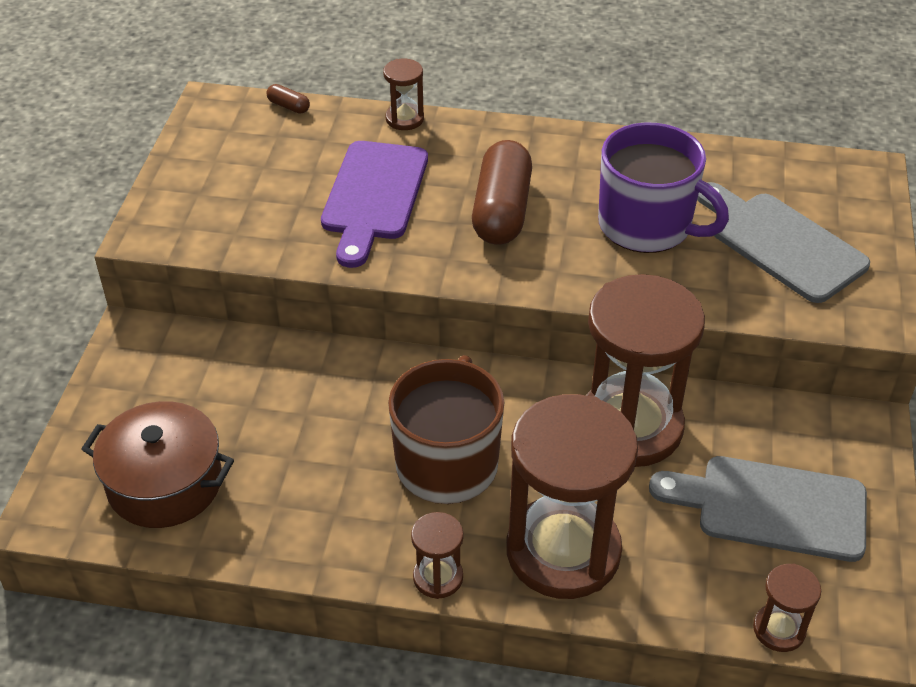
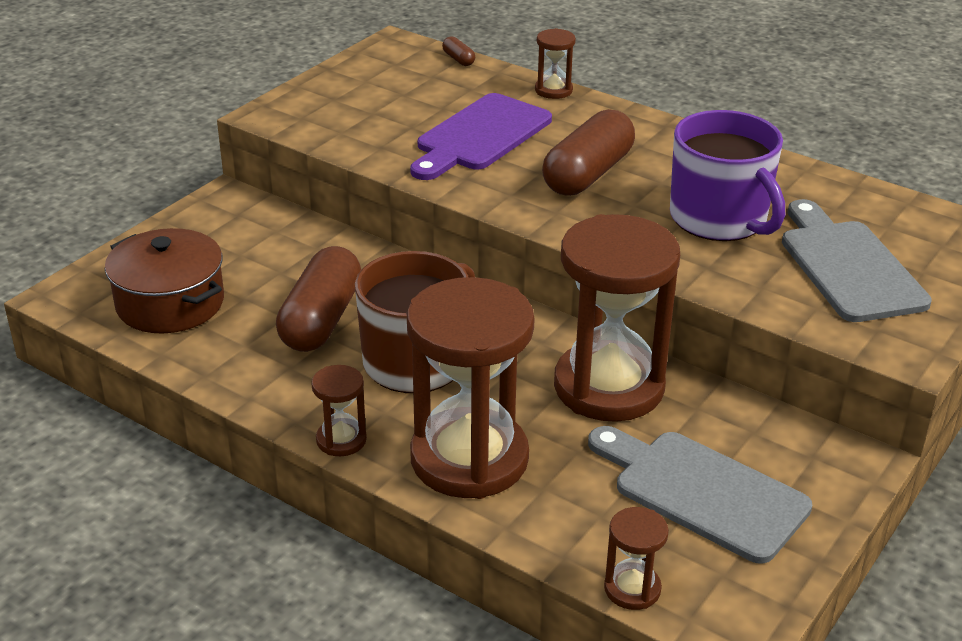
camera: 25 degrees right, 10 degrees down
none -> brown capsule [276,246,361,352]

